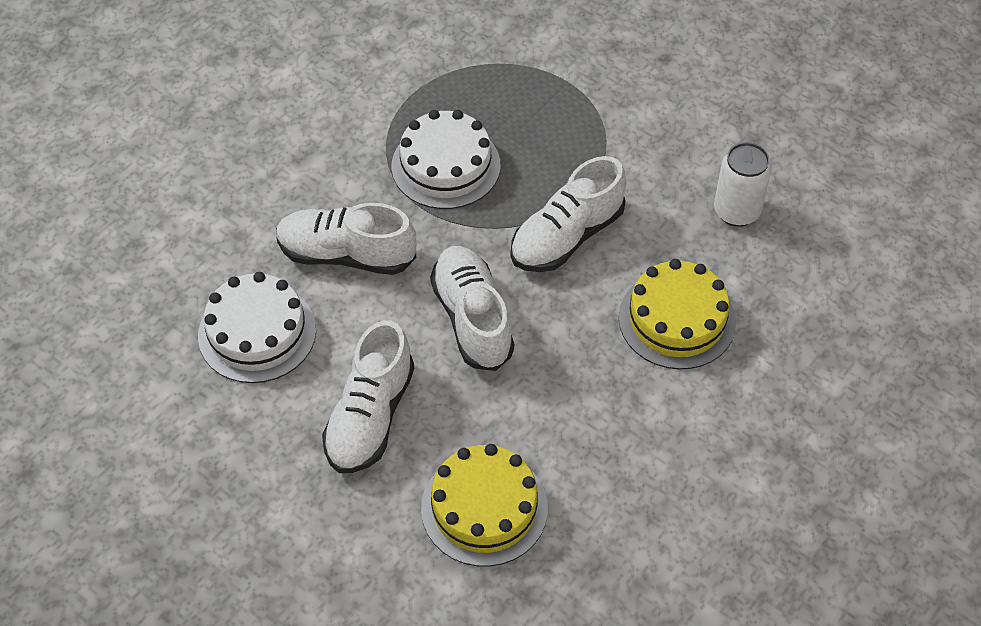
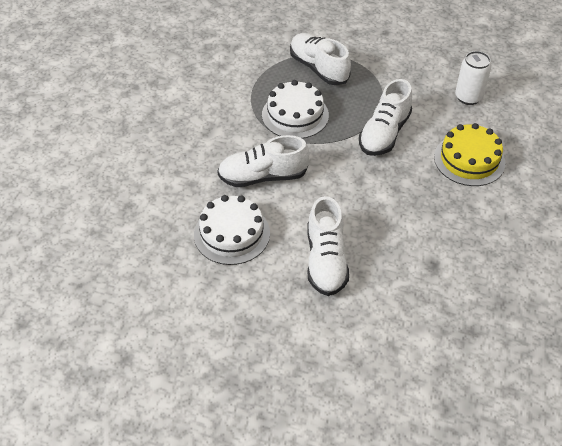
camera: 20 degrees left, 5 degrees down
yellow cake [421,444,548,567] -> none
white shoe [430,246,514,371] -> white shoe moved to [290,33,351,85]

